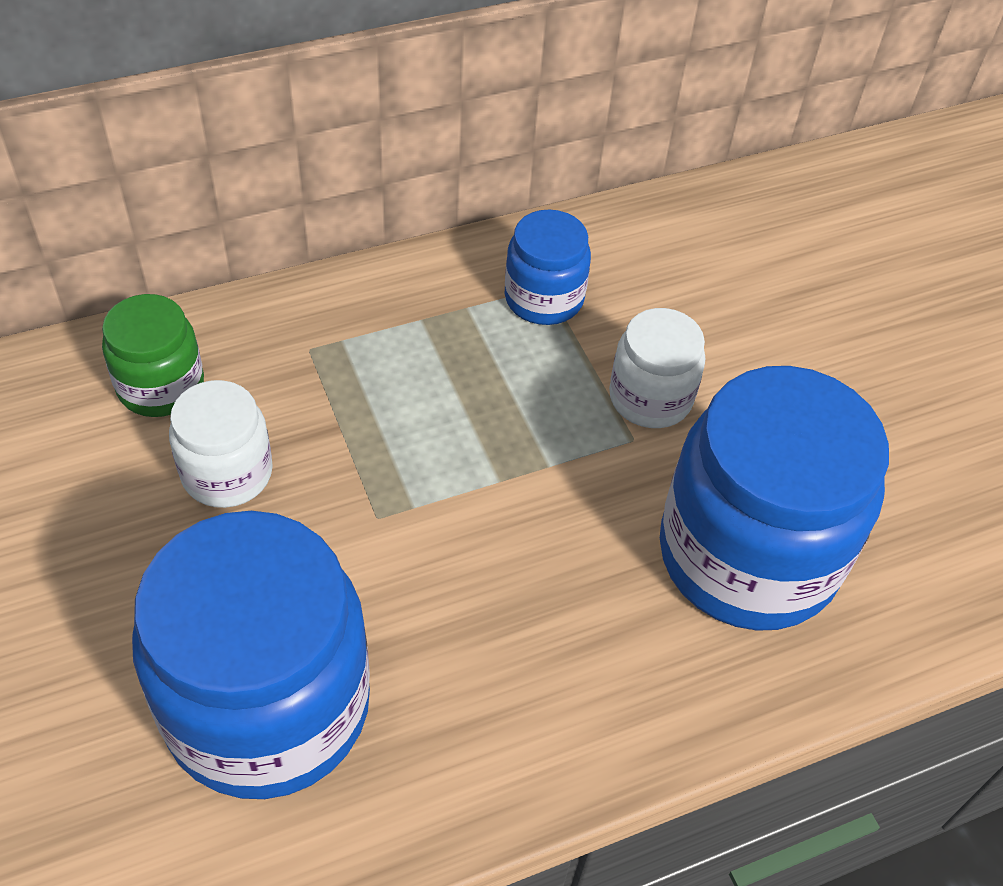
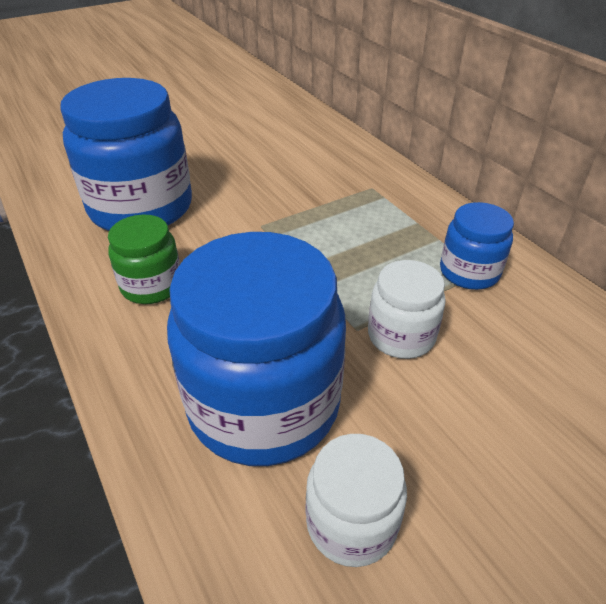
camera: 85 degrees right, 10 degrees down
green jar [102,294,204,417] -> green jar moved to [108,215,180,304]
white jar [169,380,273,508] -> white jar moved to [306,434,407,567]

